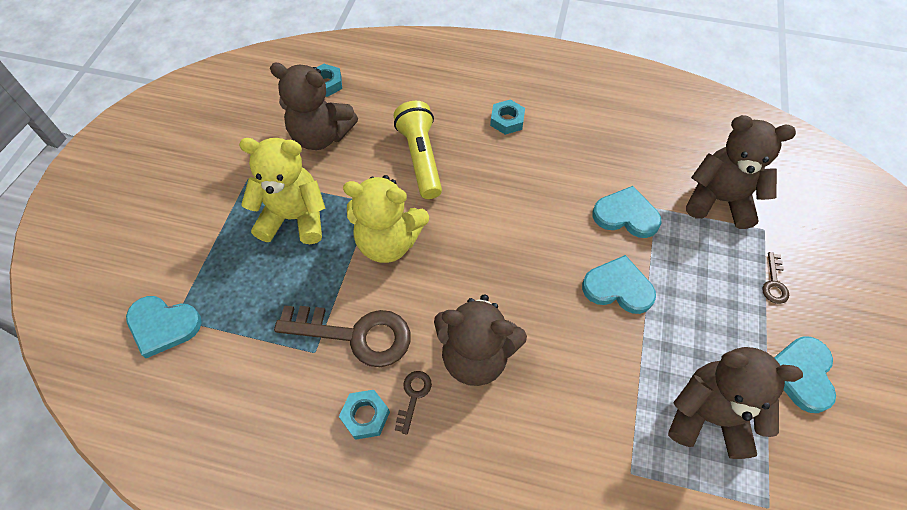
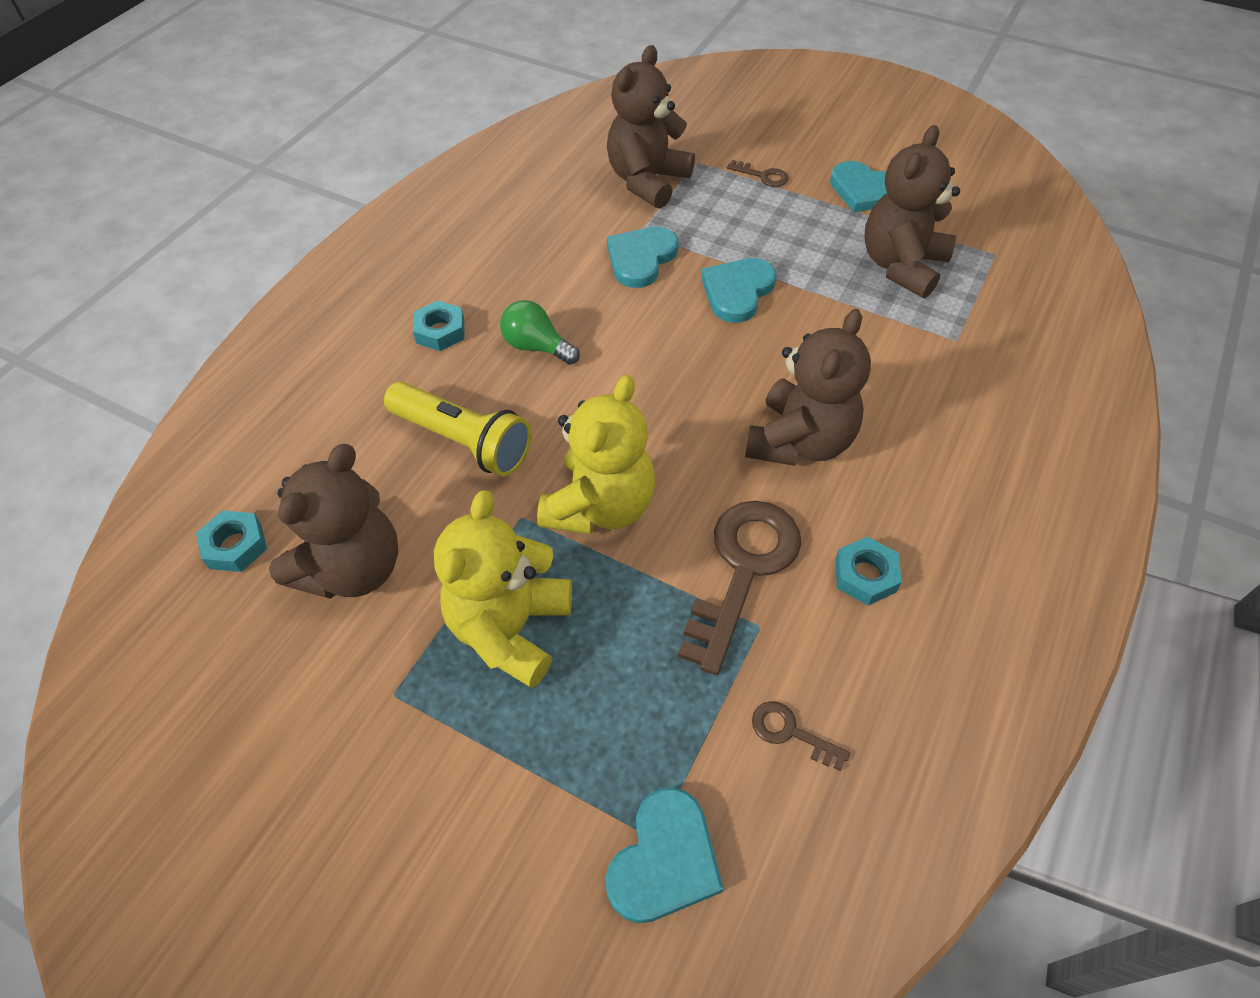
camera: 75 degrees left, 5 degrees down
yellow flashlight [394,101,442,199] -> yellow flashlight turned 150 degrees counterclockwise [384,382,532,477]
brown key [395,371,432,435] -> brown key moved to [752,701,850,771]
none -> green light bulb [500,300,580,365]

